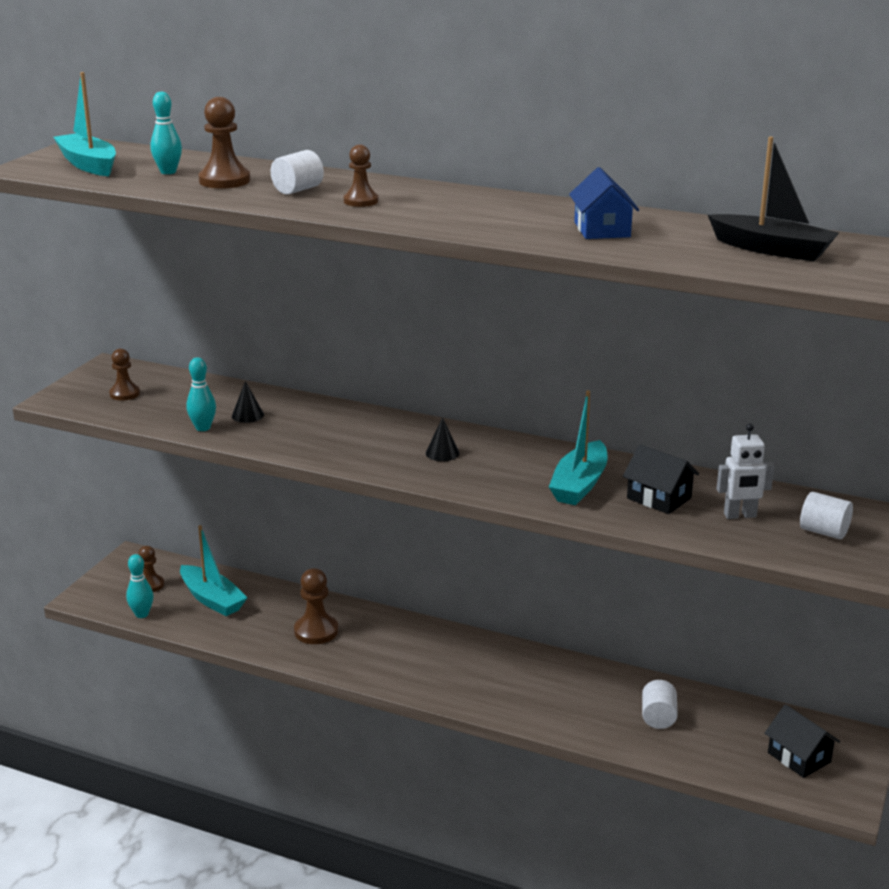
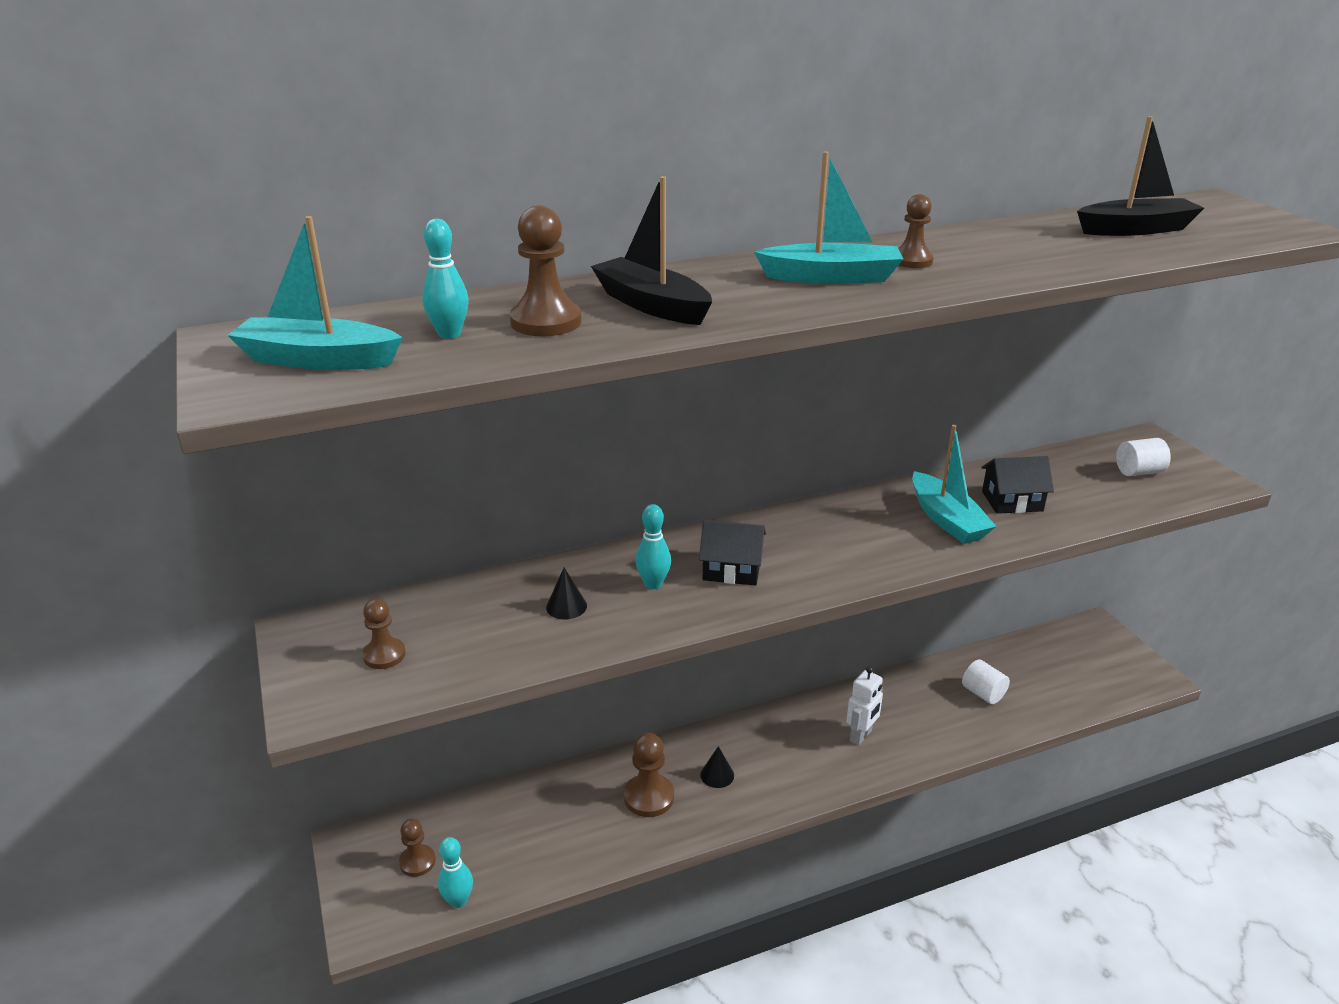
camera: 45 degrees left, 5 degrees up
turquoise boat [180,525,247,616] -> turquoise boat moved to [754,151,903,284]
turquoise bowling pin [186,357,216,431] -> turquoise bowling pin moved to [635,504,671,589]
white cylinder [271,150,324,195] -> black boat [591,176,712,325]
brown pawn [344,144,379,207] -> brown pawn moved to [898,194,934,268]
black cone [426,417,460,461] -> black cone moved to [701,746,734,788]
blue house [569,167,639,239] -> none
white robot [717,424,774,519] -> white robot moved to [846,666,883,745]
black house [765,704,840,778] -> black house moved to [699,520,766,586]

